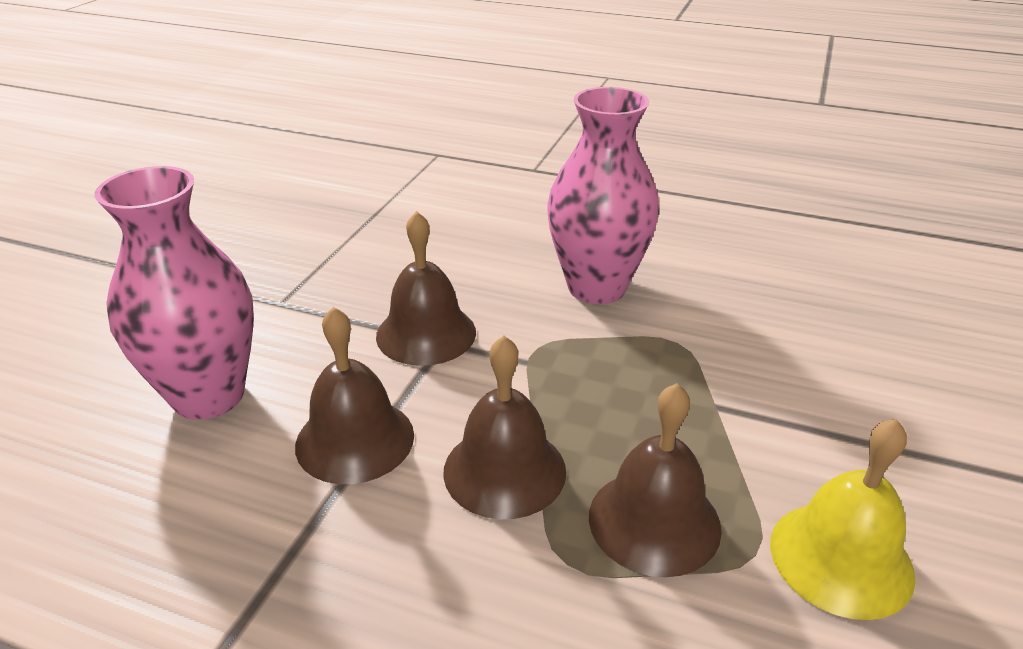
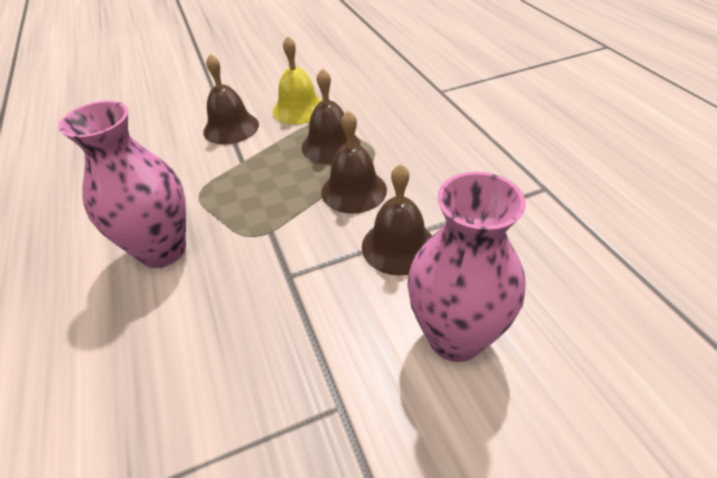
camera: 130 degrees left, 10 degrees up
brown bell [376,211,476,366] -> brown bell moved to [203,54,259,144]

